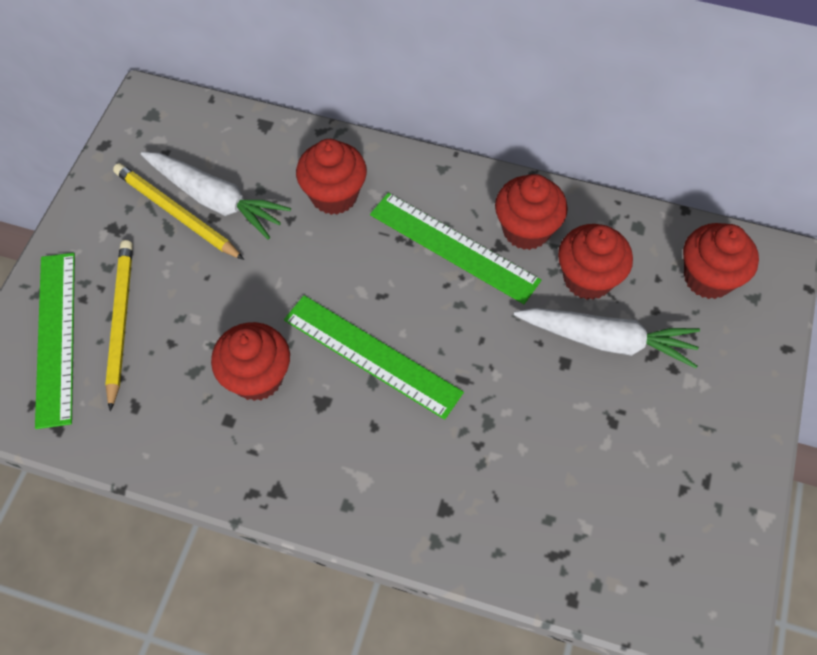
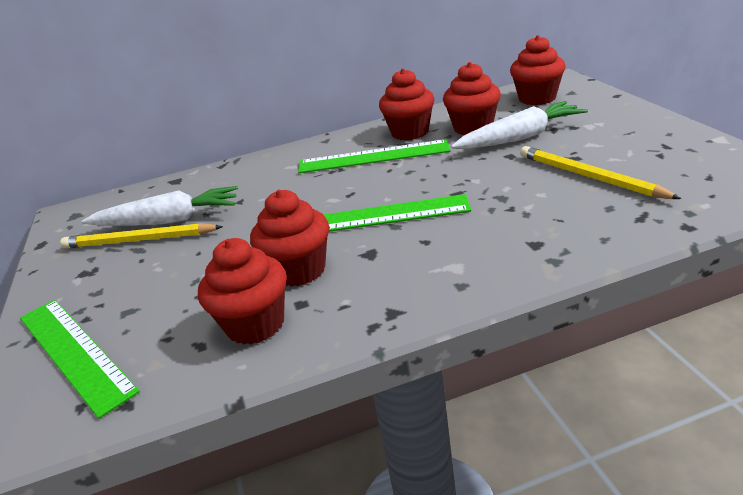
camera: 30 degrees left, 30 degrees down
yellow pencil [105,240,133,411] -> yellow pencil moved to [520,146,682,199]
red cupcake [296,139,367,215] -> red cupcake moved to [198,238,287,345]

